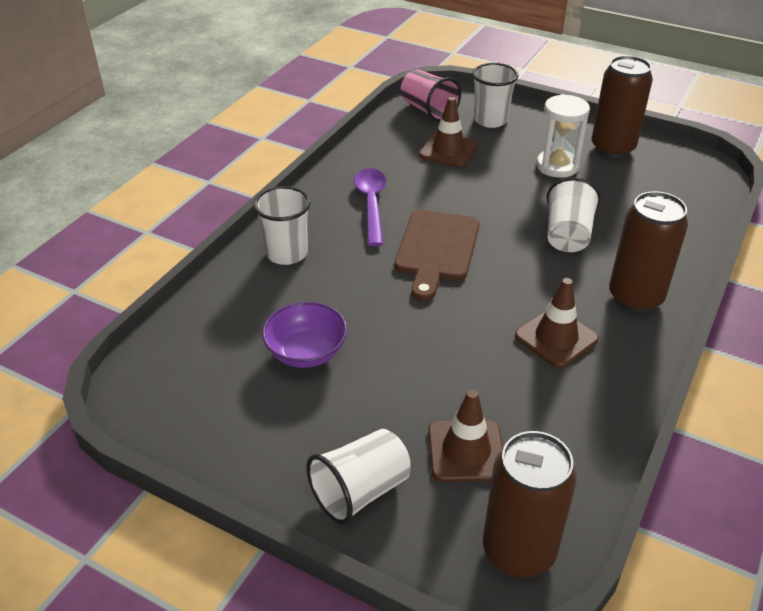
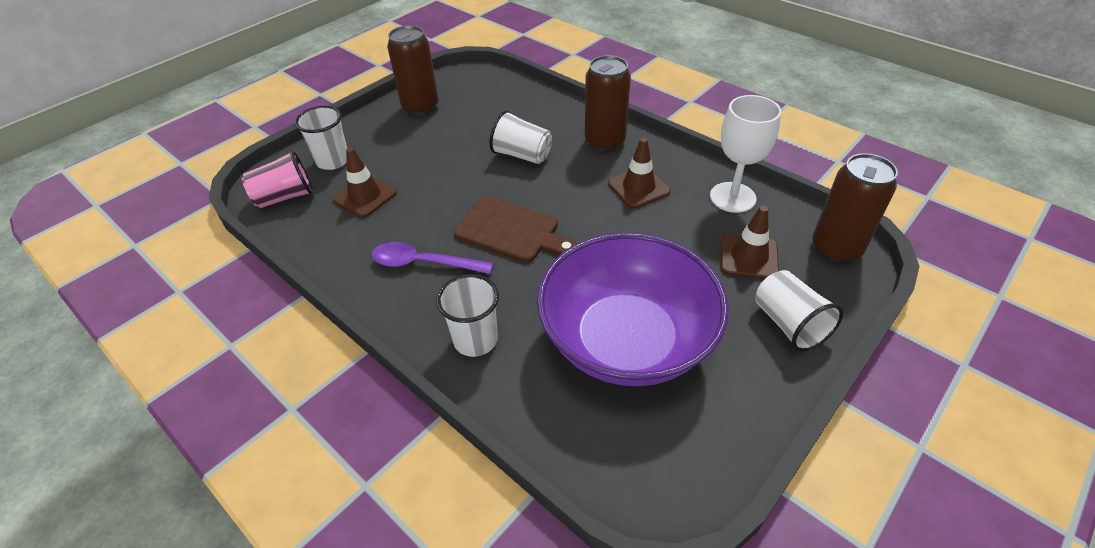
camera: 75 degrees left, 5 degrees up
purple bowl [262,302,347,368] -> purple bowl [537,233,729,386], size x2.23
white hourglass [536,94,590,178] -> none
none -> white goblet [710,95,781,213]

